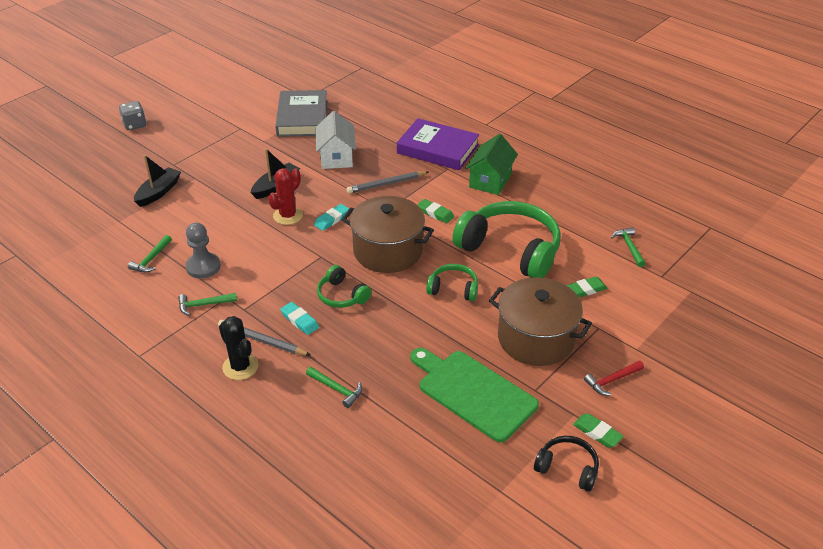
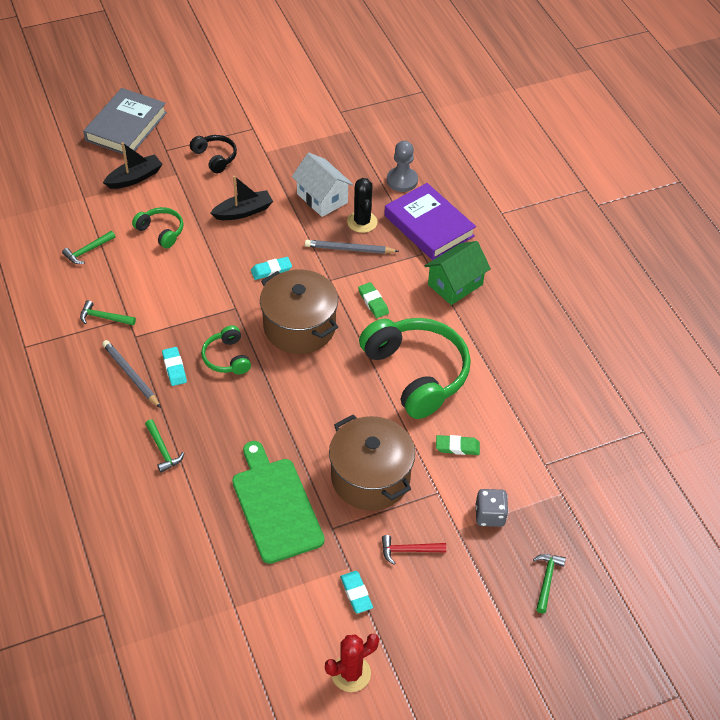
camera: 25 degrees right, 10 degrees up
grey dice [119,101,146,130] -> grey dice moved to [476,489,509,527]
grey pawn [186,223,221,278] -> grey pawn moved to [387,141,418,192]
black cactus [219,316,258,380] -> black cactus moved to [347,178,377,233]
red cactus [268,168,303,225] -> red cactus moved to [325,634,379,692]
grey book [275,90,327,137] -> grey book moved to [83,88,167,154]
white house [315,111,356,169] -> white house turned 60 degrees counterclockwise [292,153,353,217]
green headphones [426,264,478,301] -> green headphones moved to [132,207,183,249]
black headphones [534,436,599,491] -> black headphones moved to [190,135,237,173]
green eraser [573,413,624,448] -> turquoise eraser [340,571,373,613]
green hammer [611,227,646,267] -> green hammer moved to [533,554,566,613]

